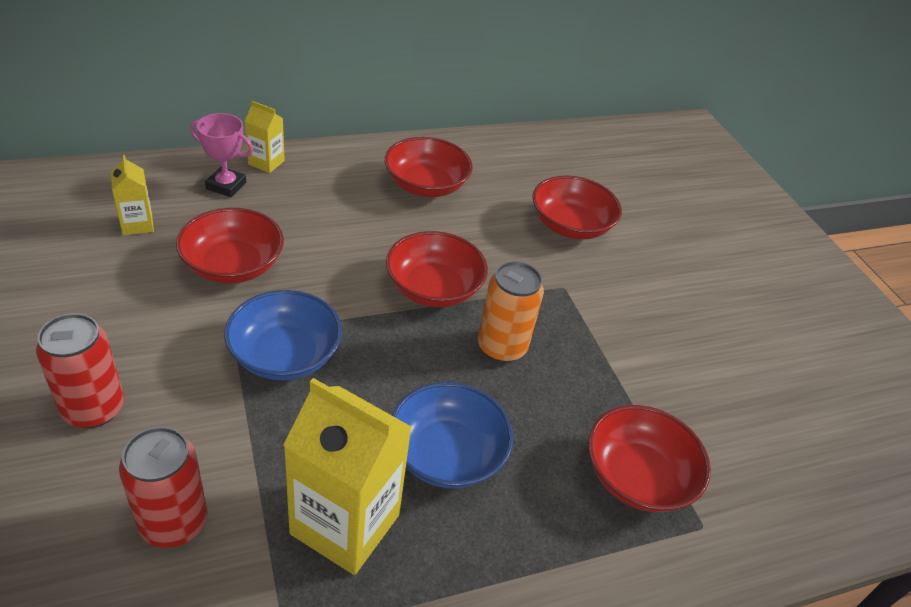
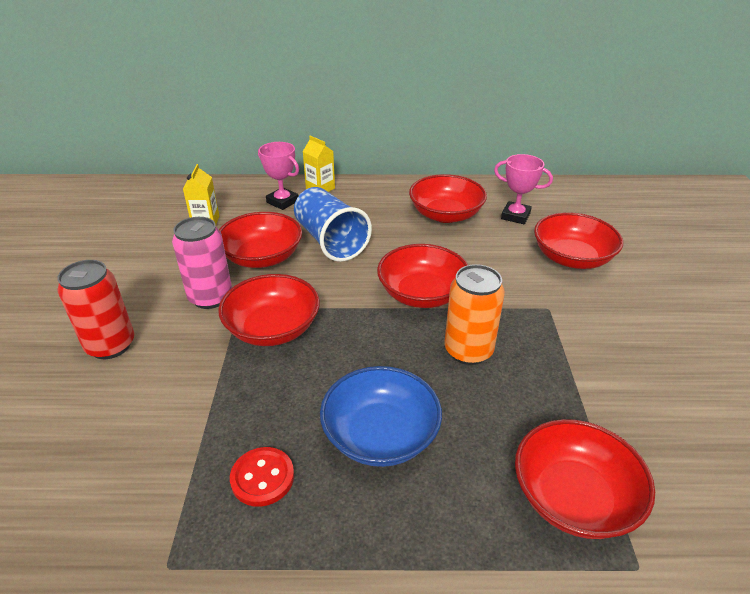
camera: 25 degrees right, 5 degrees down
red can [119,426,208,548] -> none
blue bowl [224,290,342,380] -> red bowl [218,274,320,346]
yellow carton [283,378,412,575] -> red button [230,447,294,507]
none -> pink can [172,217,232,309]
none -> blue cup [294,187,372,262]
none -> pink trophy [494,154,553,224]

